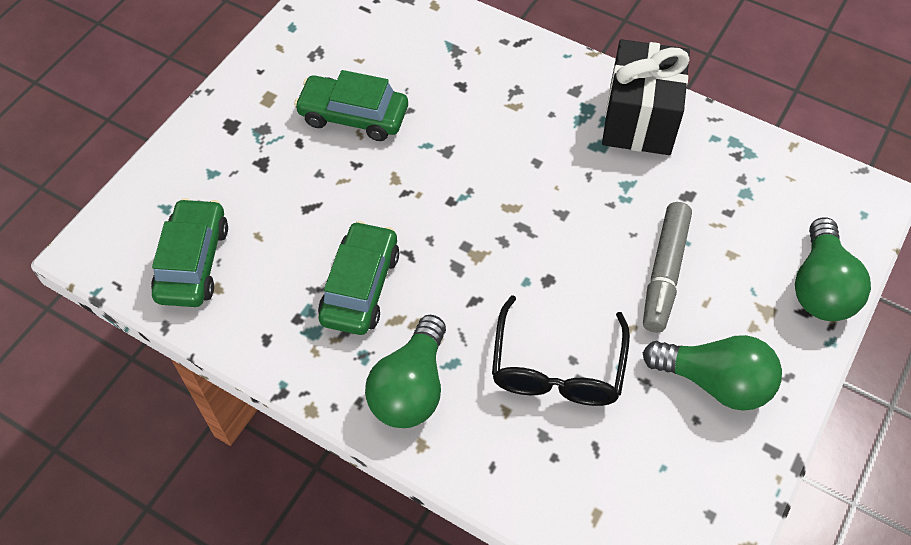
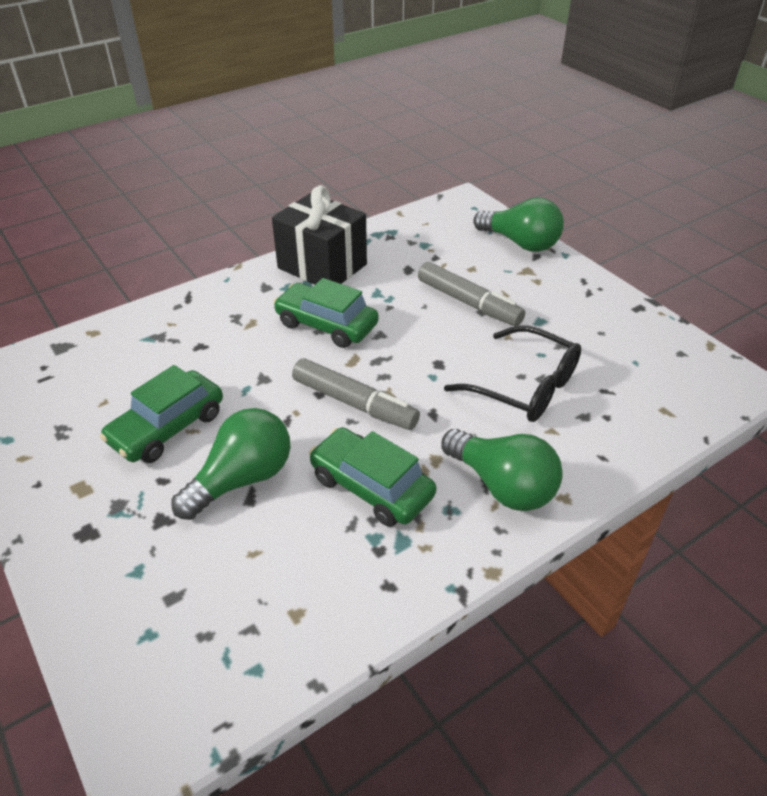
camera: 65 degrees left, 15 degrees down
green car [151,198,228,307] -> green car moved to [273,278,379,348]
green light bulb [643,335,782,411] -> green light bulb moved to [171,408,291,520]
none -> grey marker [292,358,420,430]

